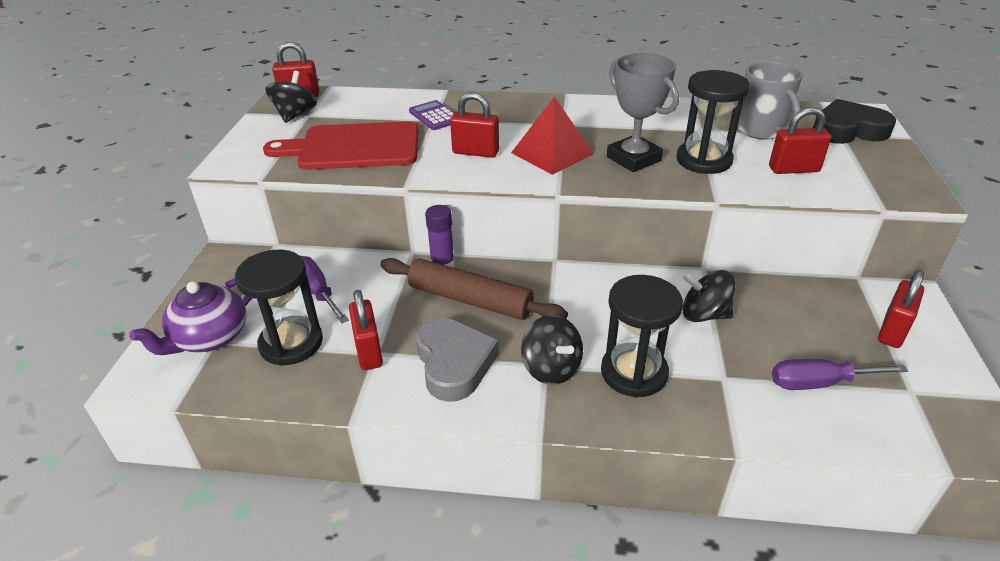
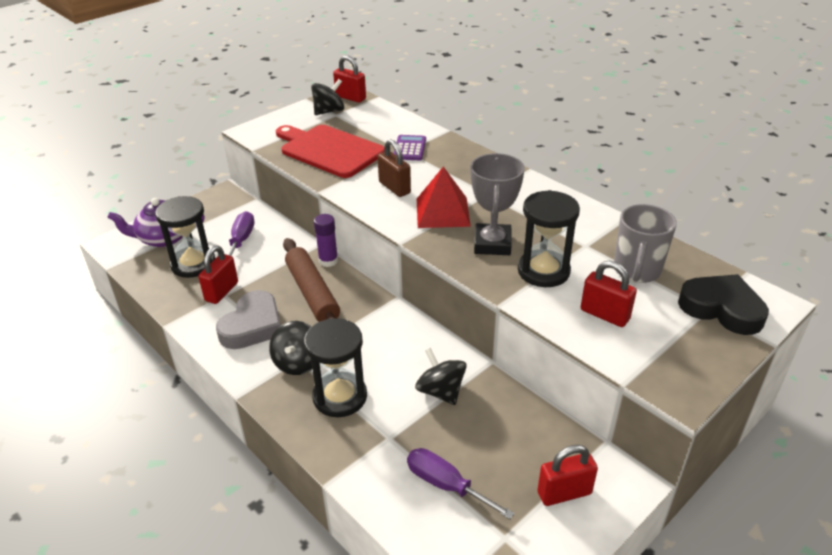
camera: 40 degrees right, 0 degrees up
red padlock [450,92,499,158] -> brown padlock [378,139,411,197]

